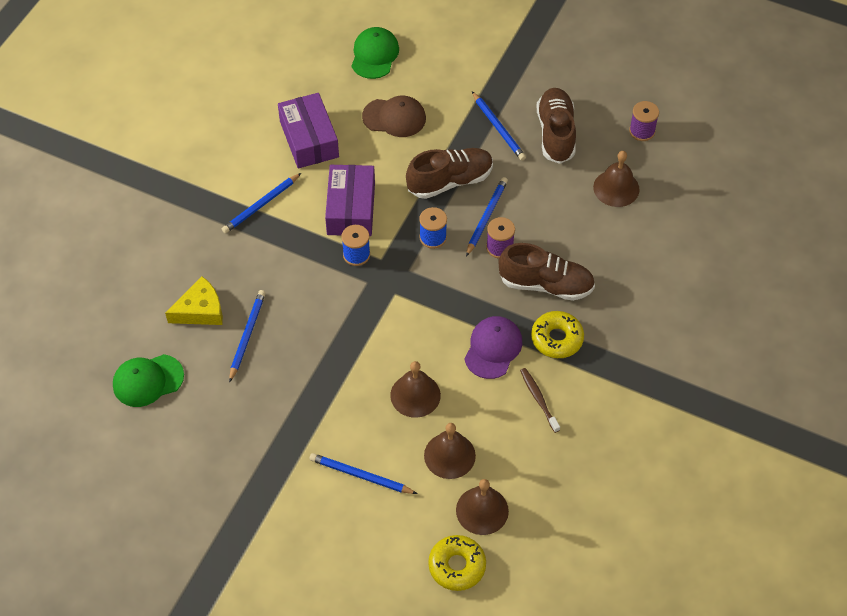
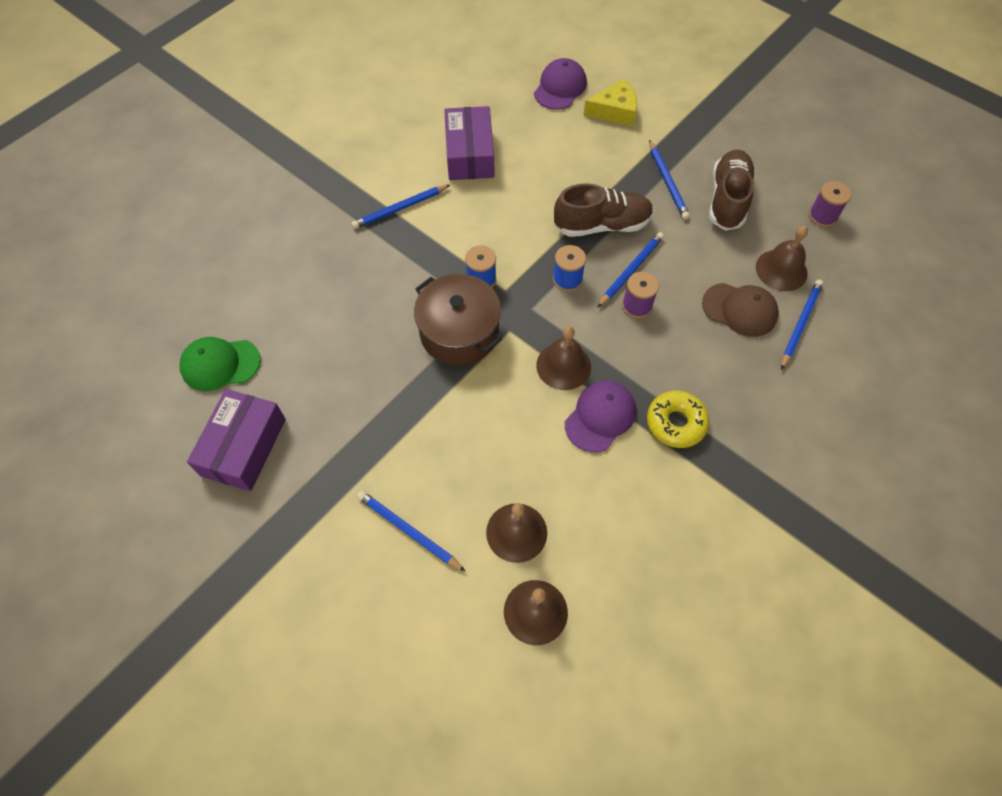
camera: 15 degrees right, 5 degrees up
yellow cheese [165,276,223,325] -> yellow cheese moved to [584,79,637,126]
blue pencil [229,290,266,382] -> blue pencil moved to [781,280,823,370]
purple box [325,165,375,236] -> purple box moved to [187,389,286,491]
green cap [352,27,399,79] -> purple cap [534,58,587,110]
brown cap [362,96,426,137] -> brown cap moved to [702,283,779,337]
brown bell [390,361,441,418] -> brown bell moved to [536,326,591,390]
yellow donut [428,535,486,591] -> none
brown shoe [499,243,595,301] -> none
brown toothbrush [520,368,560,433] -> none
none -> brown pot [414,274,502,366]

